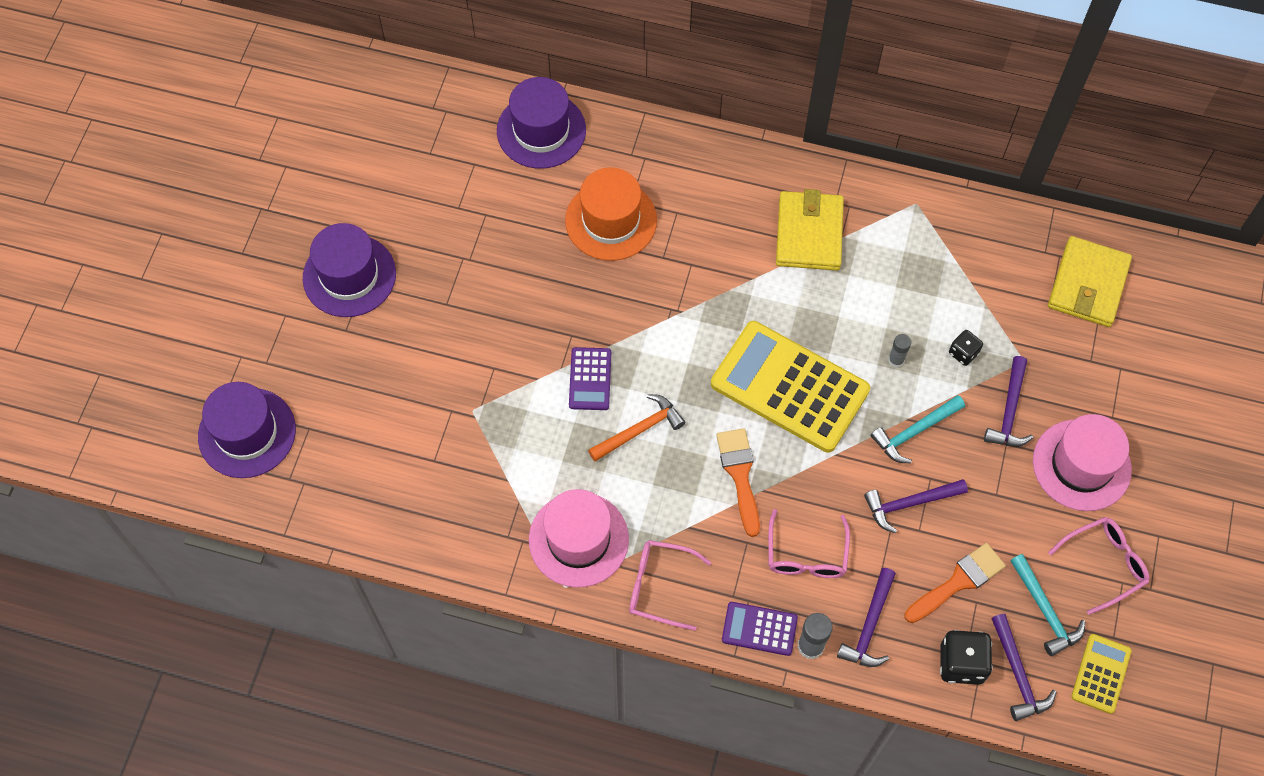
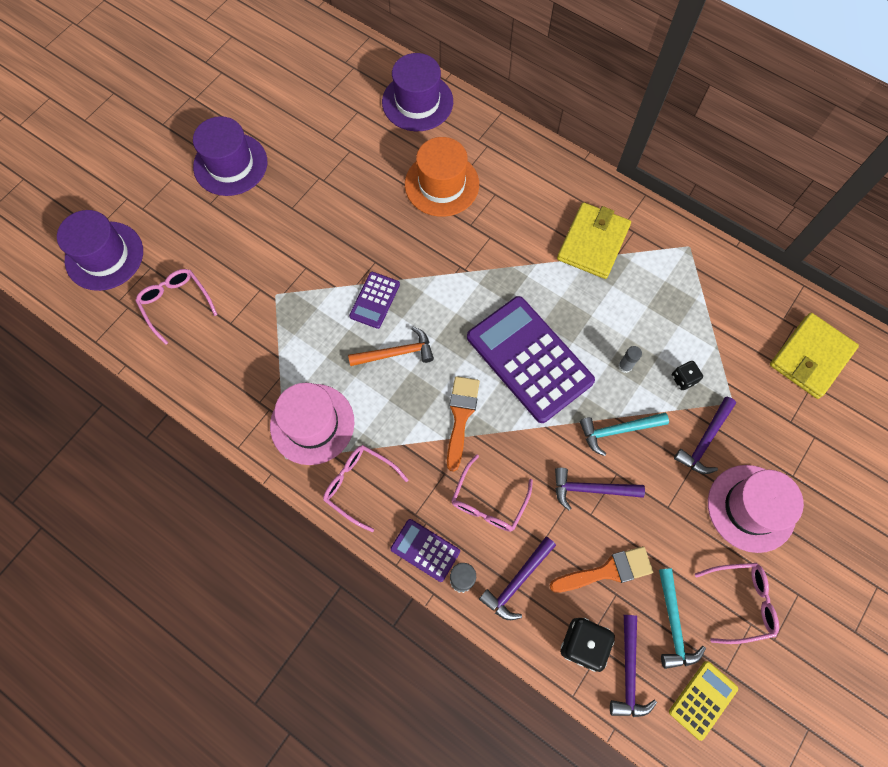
camera: 20 degrees right, 5 degrees up
yellow calculator [711,321,870,453] -> purple calculator [467,296,595,423]
none -> pink glasses [135,269,218,345]

